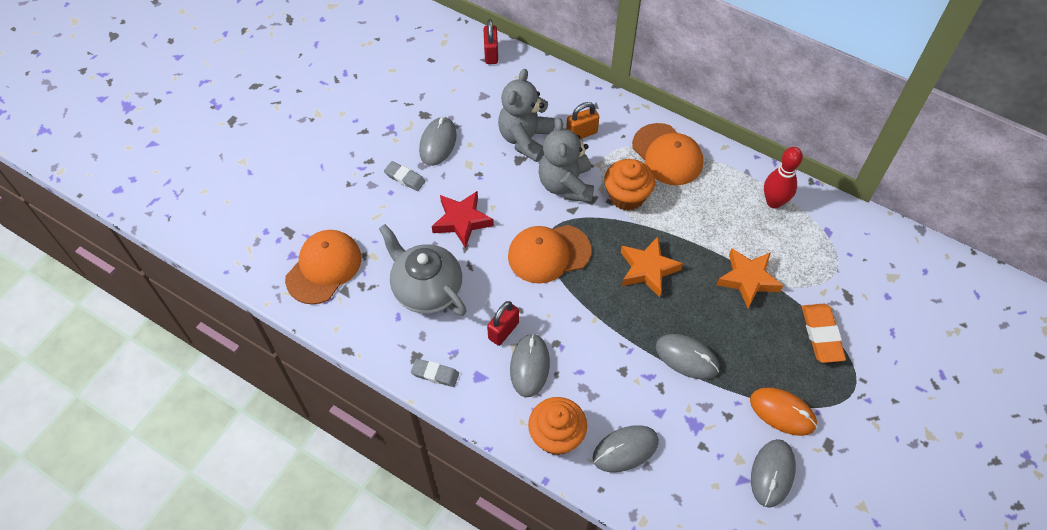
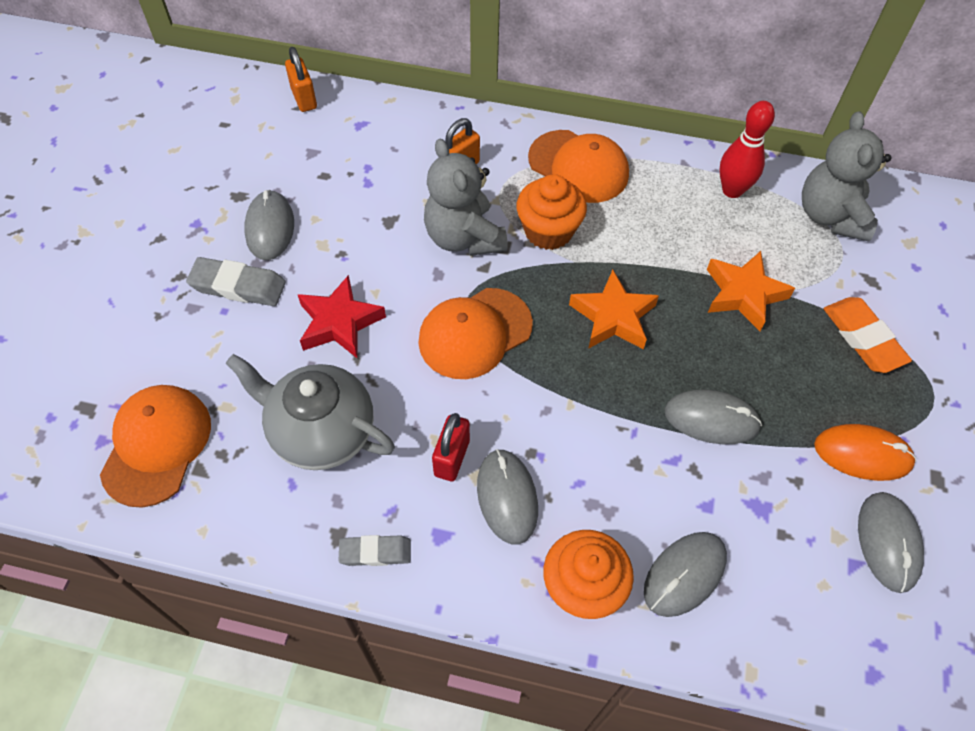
camera: 20 degrees left, 0 degrees up
grey eraser [384,161,426,191] -> grey eraser [186,257,286,306], size x1.53
red padlock [484,19,498,64] -> orange padlock [285,47,317,112]
grey teddy bear [498,69,554,162] -> grey teddy bear moved to [802,111,892,241]

